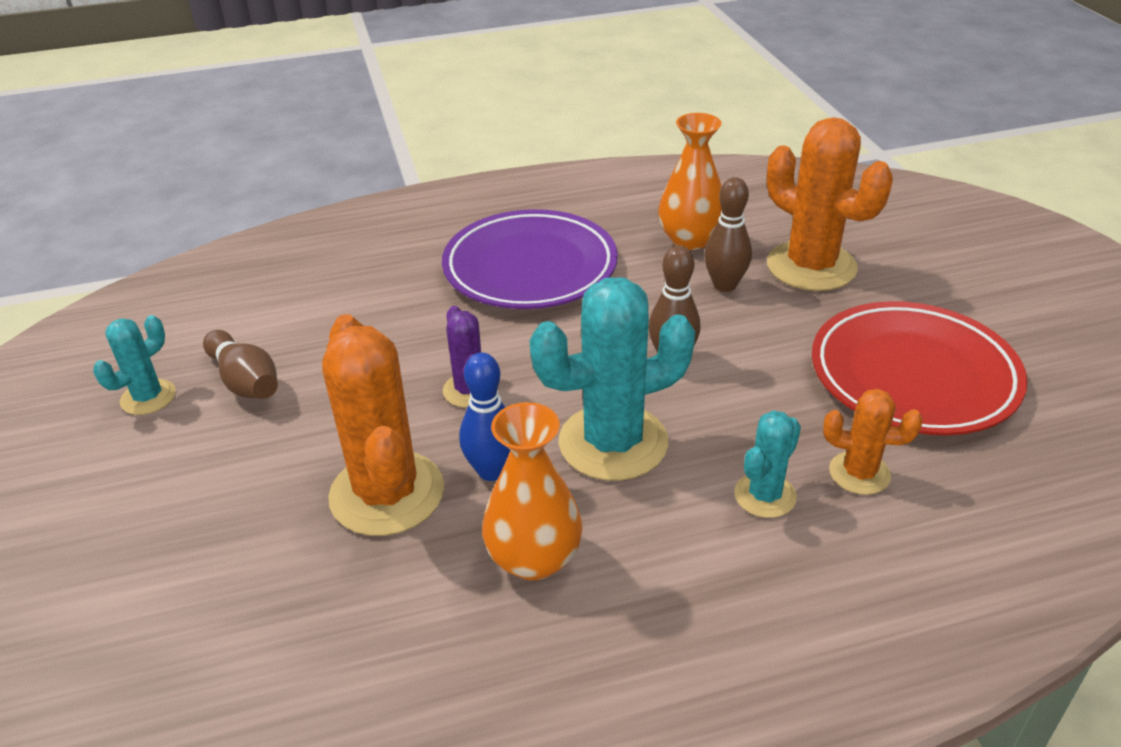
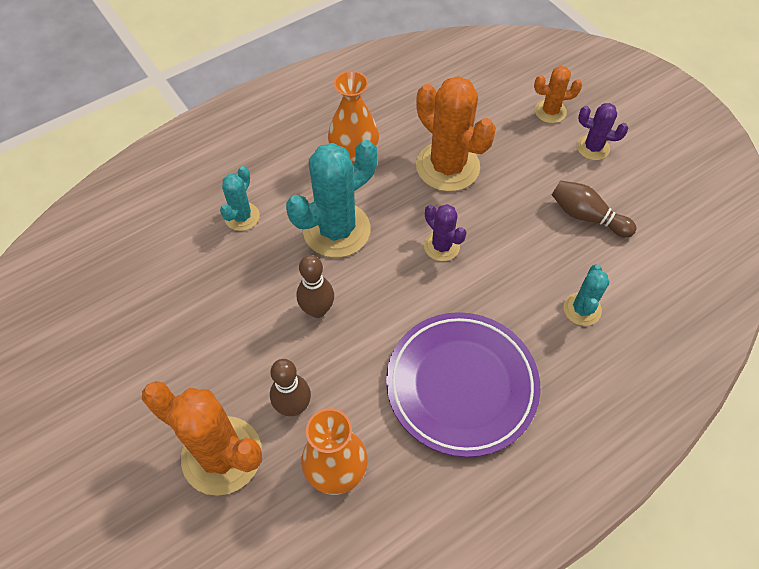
camera: 160 degrees right, 20 degrees up
turquoise cactus [93,315,176,415] -> turquoise cactus moved to [564,264,609,326]
blue bowling pin [459,352,510,481] -> none
red plate [812,301,1027,435] -> none
orange cactus [823,389,923,495] -> orange cactus moved to [534,66,582,123]
none -> purple cactus [577,103,628,160]

